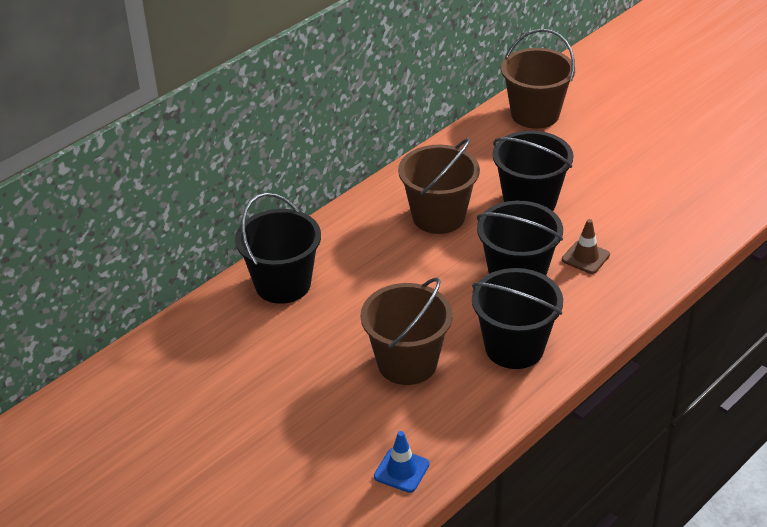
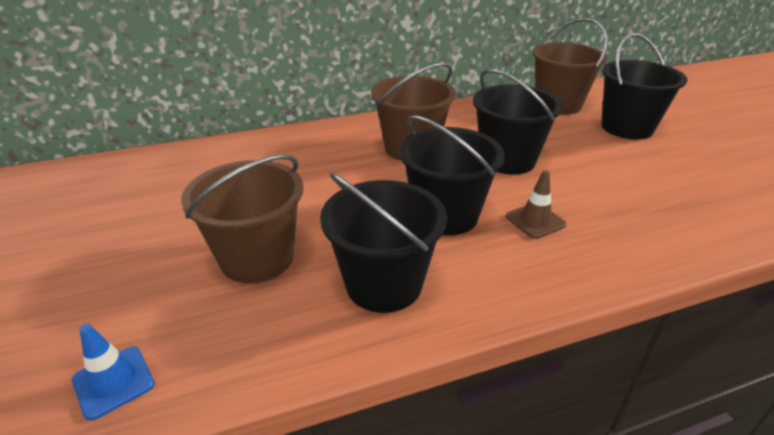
camera: 25 degrees right, 5 degrees down
black bucket [235,193,321,304] -> black bucket moved to [601,33,687,139]

